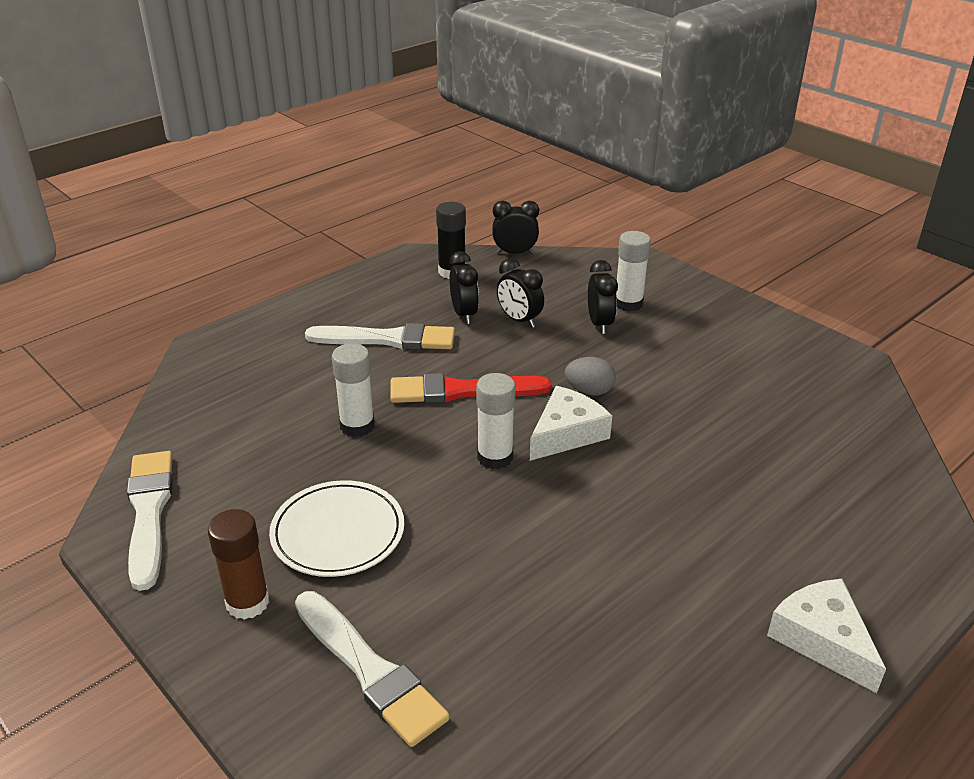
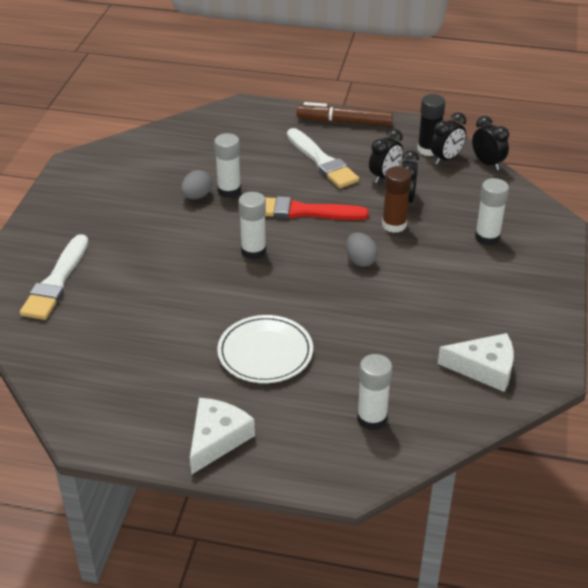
camera: 55 degrees right, 5 degrees up
white brush [127,451,173,591] -> none
brown glue stick [208,509,269,620] -> brown glue stick moved to [382,166,412,233]
white plate [269,480,405,577] -> white plate moved to [217,315,313,383]
red brush [390,373,552,403] -> red brush turned 45 degrees counterclockwise [265,196,369,220]
white cheese [530,386,612,461] -> white cheese moved to [438,333,514,392]
black clock [588,260,618,334] -> black clock moved to [431,112,466,164]
none -> grey egg [181,170,212,199]
none -> brown marker [296,102,393,126]
none -> white glue stick [357,354,392,430]

